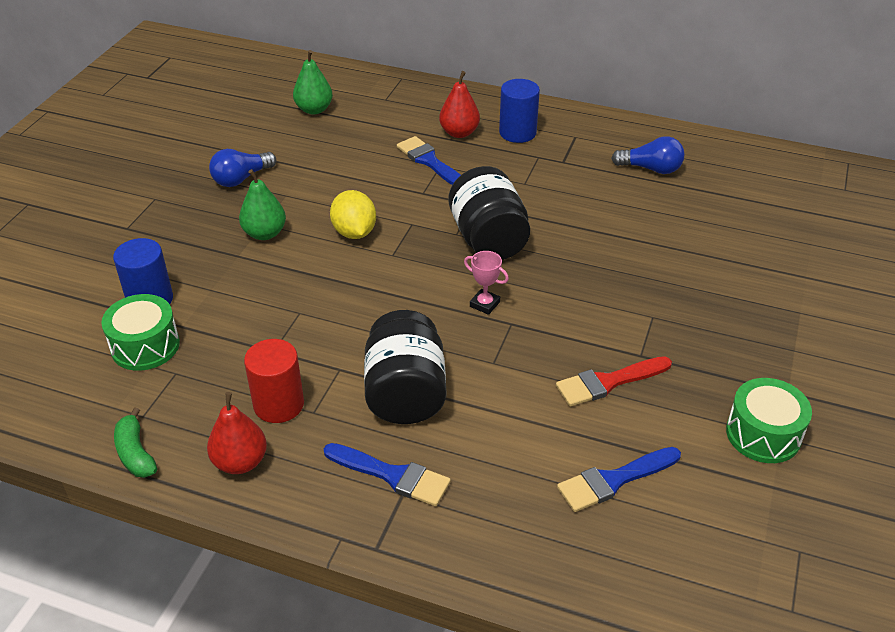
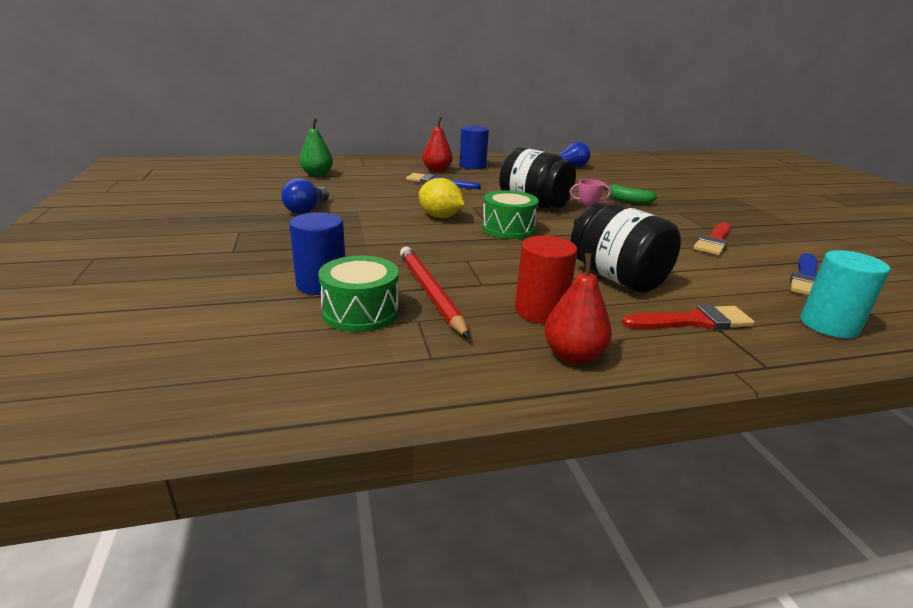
camera: 35 degrees left, 15 degrees down
green banana [114,407,157,478] -> green banana moved to [604,184,657,205]
green pear [239,169,286,240] -> none
blue brush [324,443,451,506] -> red brush [622,305,755,330]
green drum [726,378,812,463] -> green drum moved to [482,190,539,239]
none -> red pencil [400,247,469,338]
none -> turquoise cylinder [800,250,890,338]

